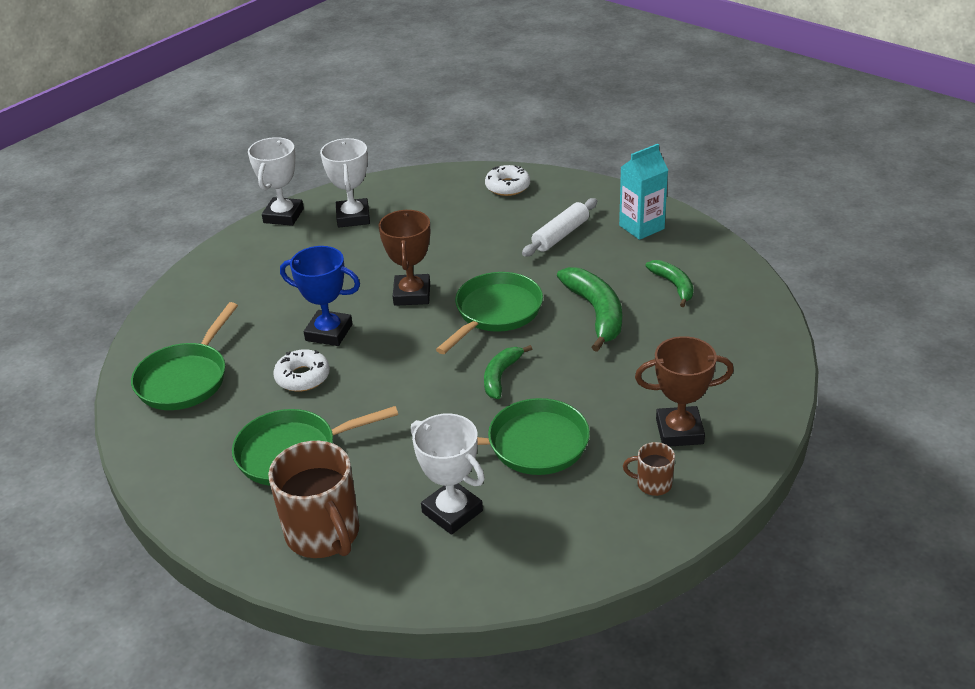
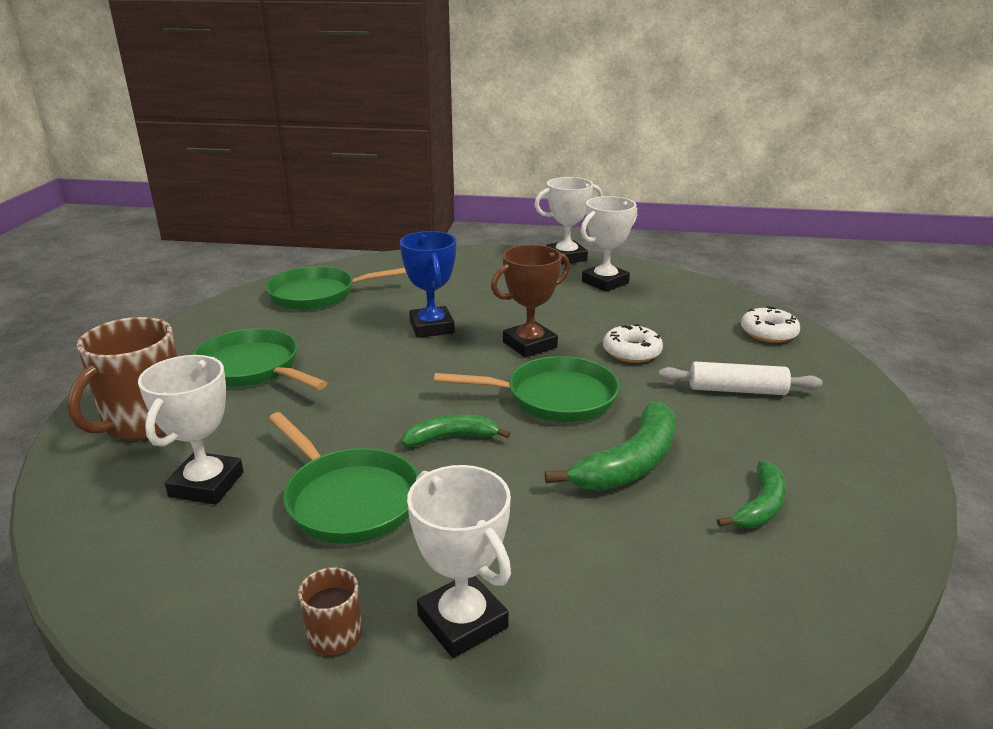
camera: 55 degrees right, 10 degrees down
white donut [273,349,330,392] -> white donut moved to [603,324,663,363]
turquoise carton [619,144,668,240] -> none
brown trophy [635,336,734,447] -> white trophy [407,465,511,658]

